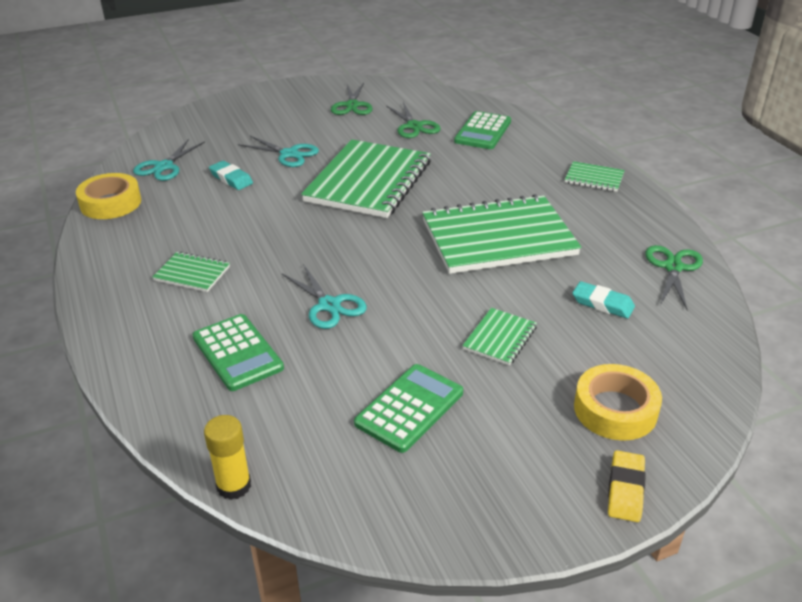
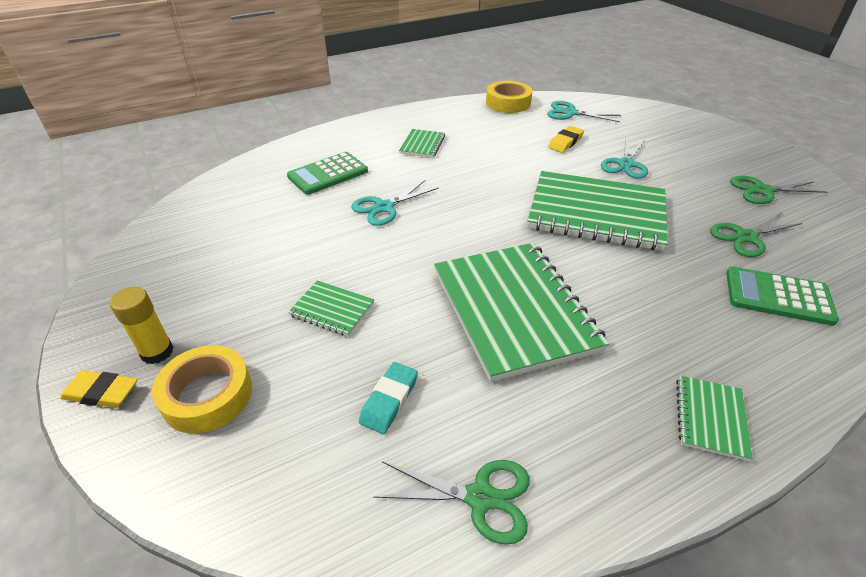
camera: 85 degrees right, 5 degrees up
yellow glue stick [204,415,251,500] -> yellow glue stick moved to [110,287,174,364]
turquoise eraser [209,161,253,190] -> yellow eraser [548,126,584,153]
green calculator [354,364,463,453] -> none

